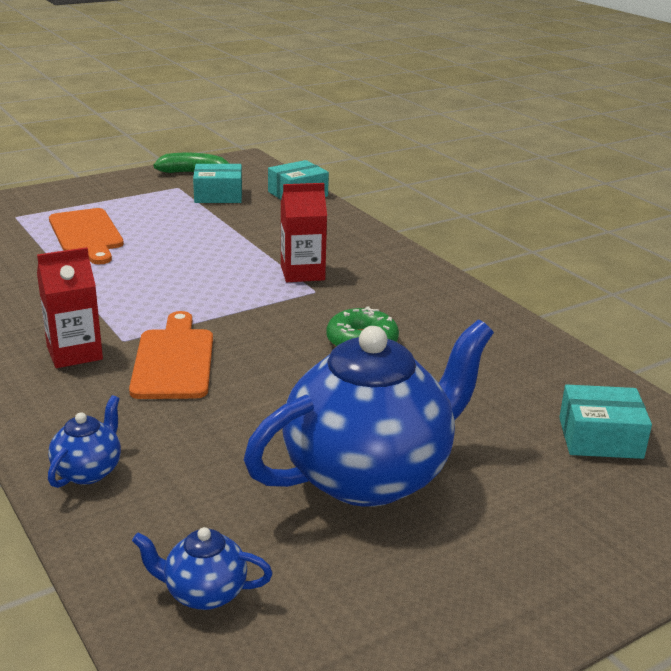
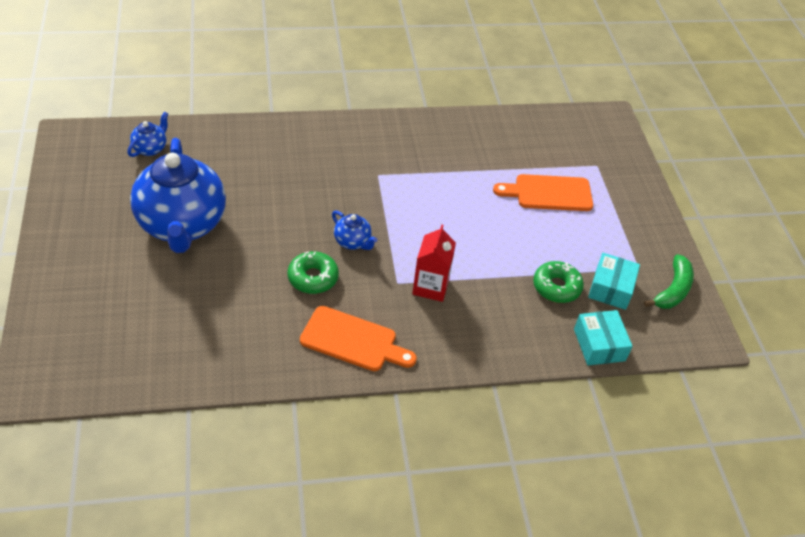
camera: 110 degrees right, 20 degrees up
red carton [37,247,103,368] -> none
blue teapot [48,395,121,488] -> blue teapot moved to [332,211,377,250]
orange cutting board [129,311,213,399] -> orange cutting board moved to [300,306,417,371]
turquoise box [559,384,652,459] -> none
none -> green donut [533,261,584,303]

